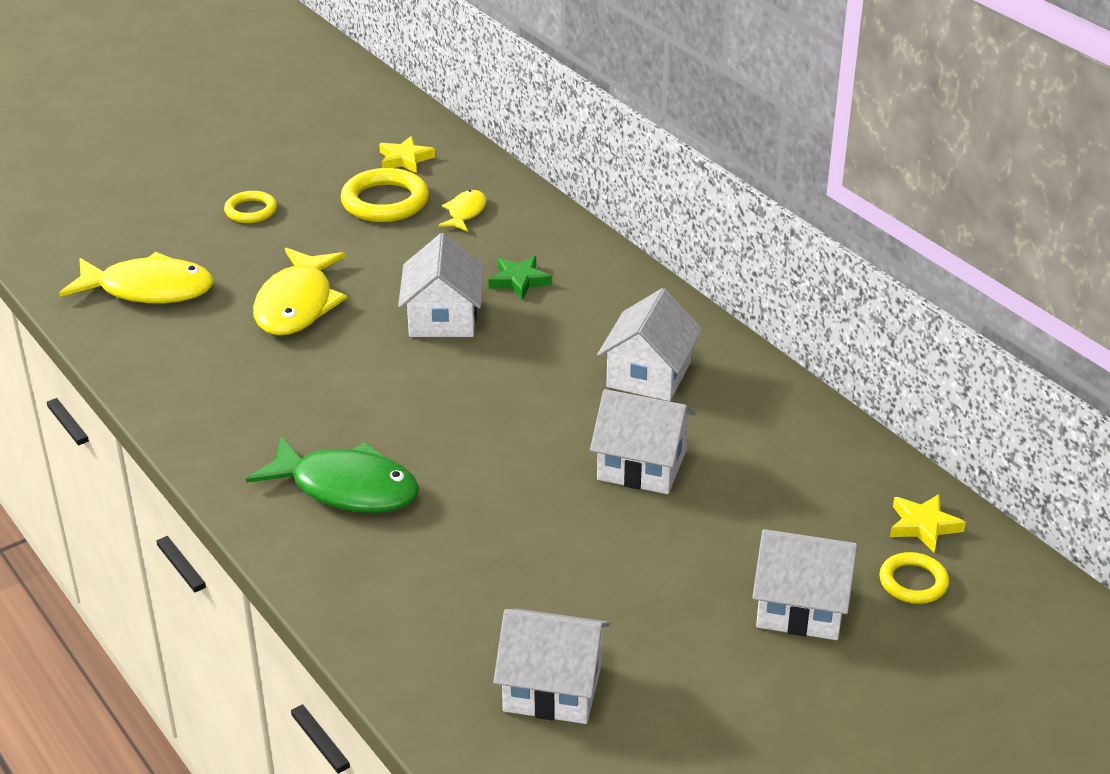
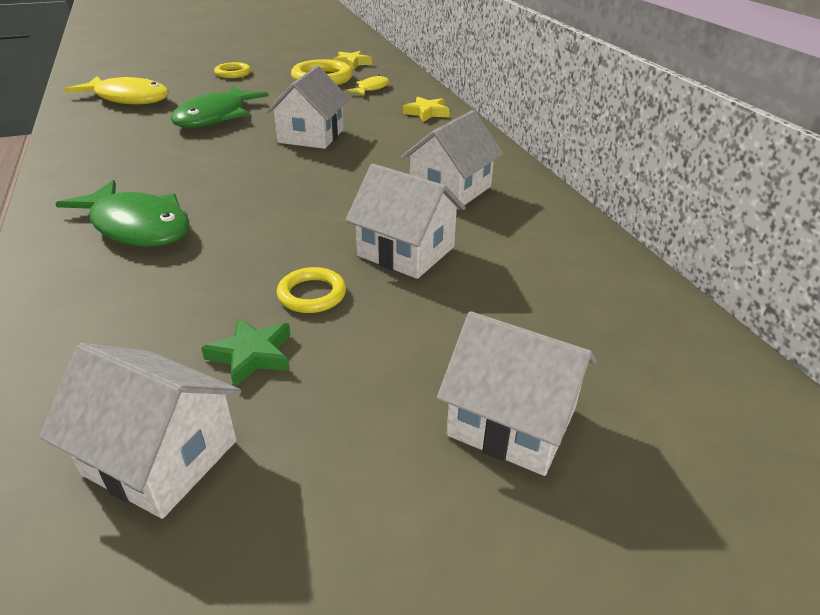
camera: 15 degrees right, 0 degrees up
yellow fish [253,248,347,335] -> green fish [170,86,269,128]
green star [488,256,552,300] -> green star moved to [201,317,291,387]
yellow ring [880,552,949,604] -> yellow ring moved to [277,267,346,313]
yellow star [890,494,966,553] -> yellow star moved to [403,96,450,122]

